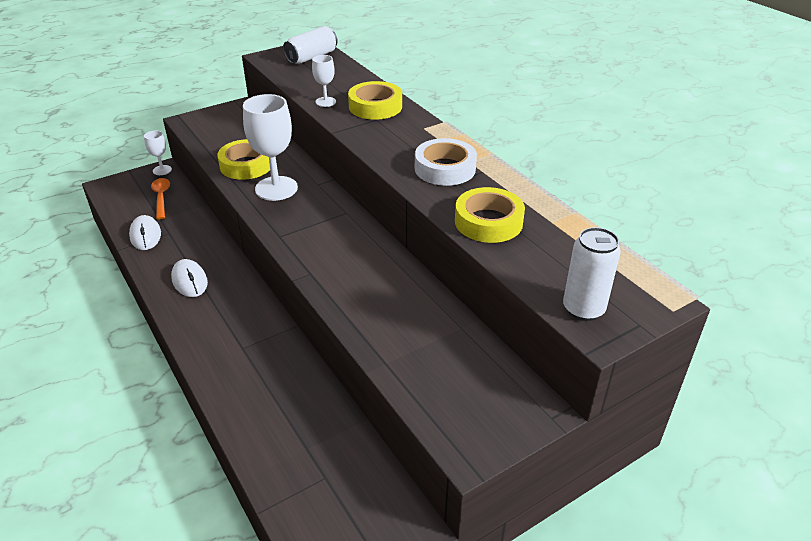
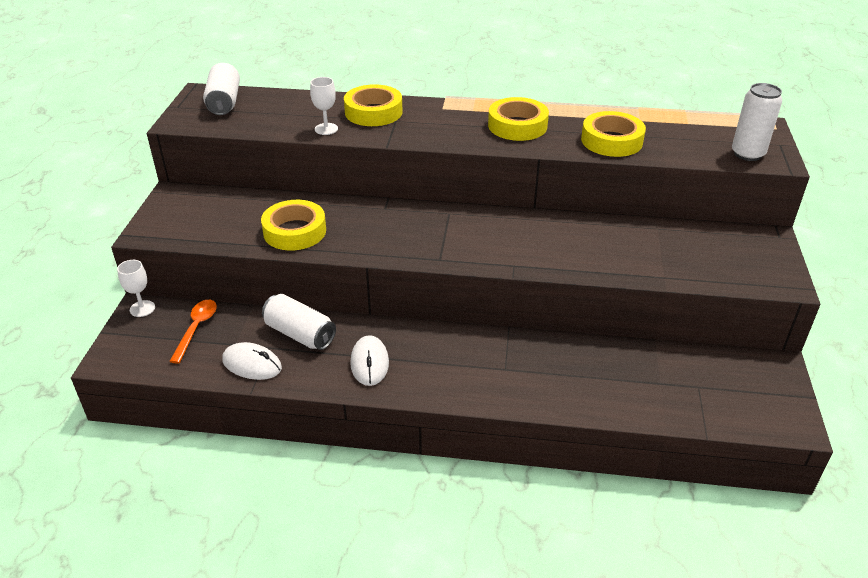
camera: 50 degrees left, 0 degrees up
orange spoon [151,178,170,220] -> orange spoon turned 75 degrees clockwise [169,300,217,364]
white mouse [171,259,208,297] -> white mouse turned 75 degrees clockwise [350,335,389,386]
white goblet [243,94,298,201] -> none
white tape [415,138,477,186] -> yellow tape [488,97,549,141]
none -> white can [262,294,336,350]

